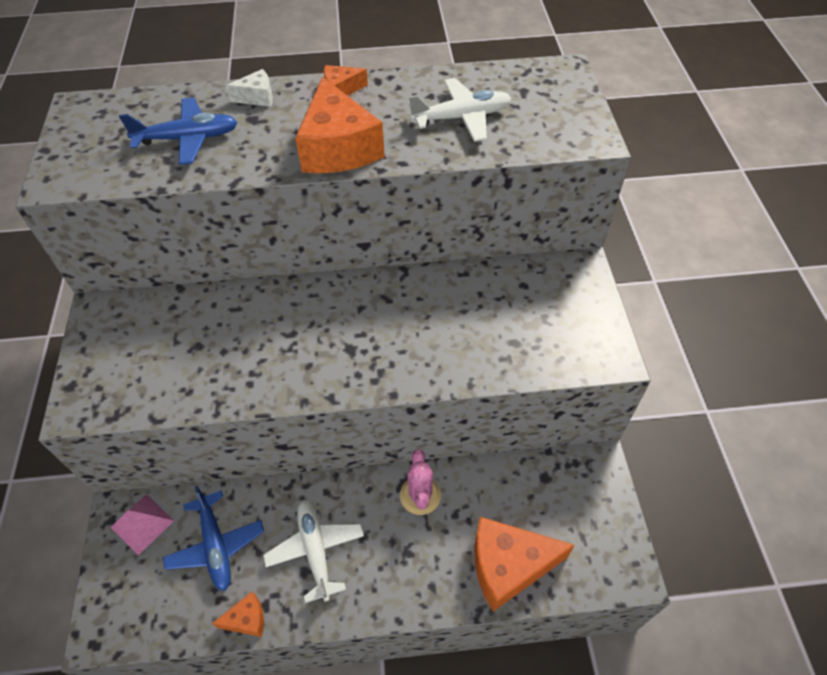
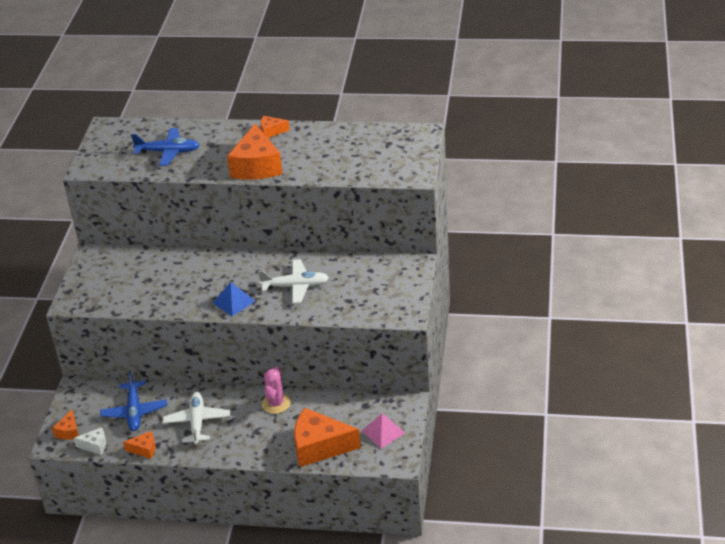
camera: 15 degrees right, 15 degrees down
pink pyramid [111,494,174,555] -> pink pyramid moved to [362,413,405,448]
white cheese [226,69,273,107] -> white cheese moved to [74,427,106,455]
white plane [409,78,511,142] -> white plane moved to [258,259,329,304]
none -> orange cheese [52,410,79,440]
none -> blue pyramid [213,282,255,316]

